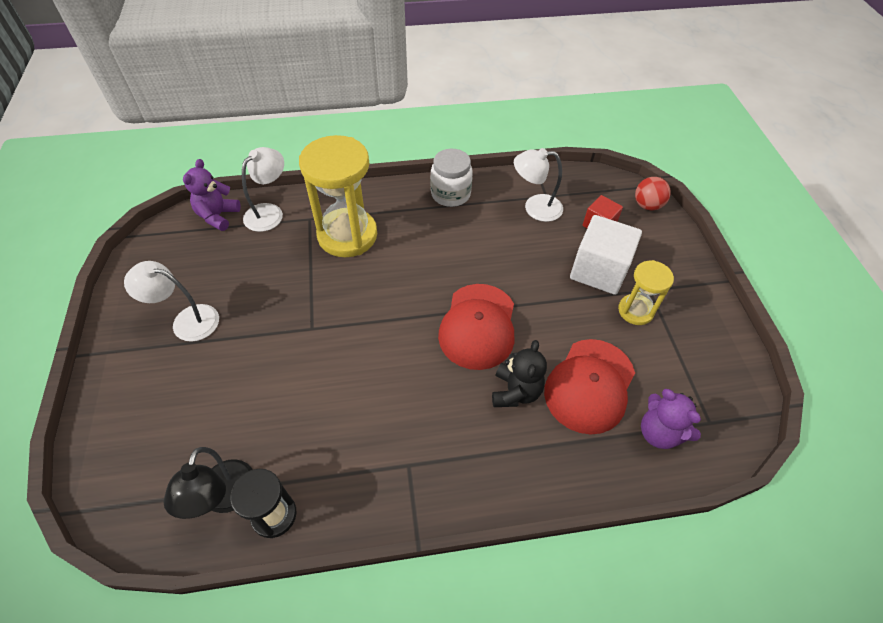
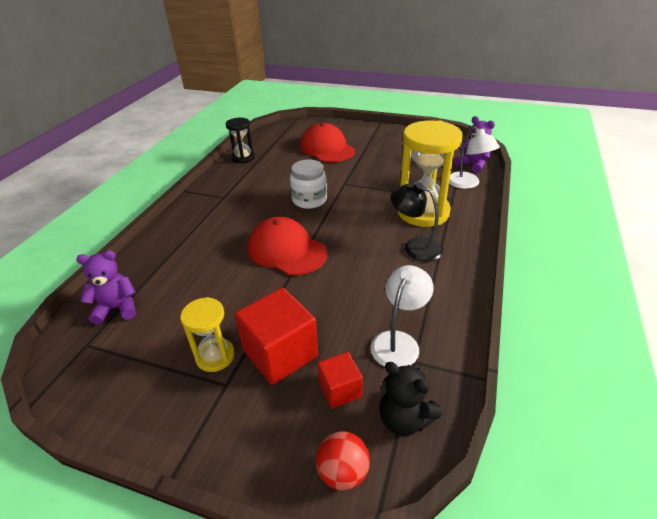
camera: 120 degrees right, 15 degrees down
white lamp [124,261,219,342] -> none
black lamp [164,447,253,519] -> black lamp moved to [391,183,444,262]
white jar [431,149,473,207] -> white jar moved to [290,159,327,209]
black teddy bear [492,340,547,407] -> black teddy bear moved to [379,362,443,436]
red cap [544,339,635,435] -> red cap moved to [301,123,355,162]
white cube [570,215,642,295] -> red cube [235,288,318,385]

